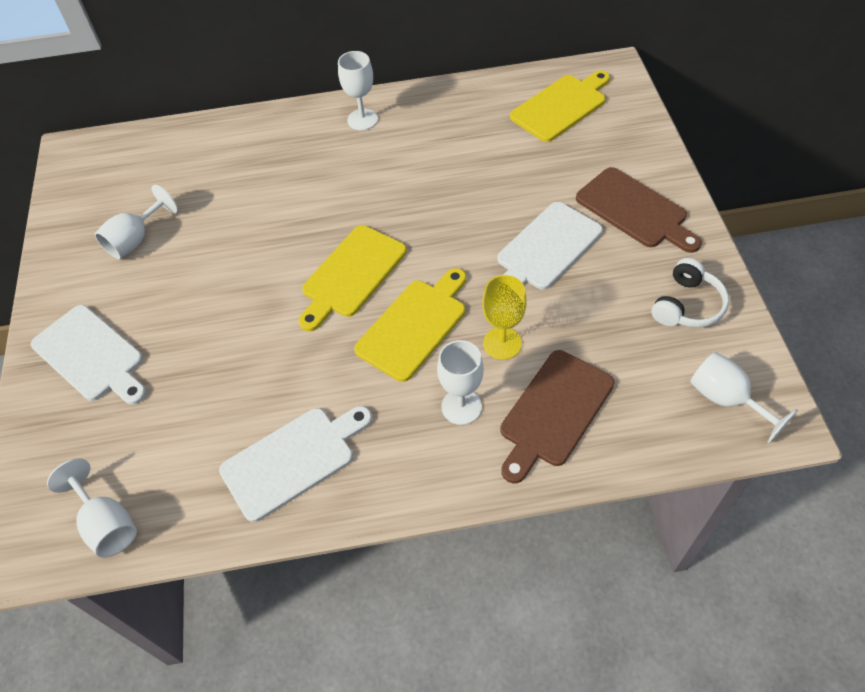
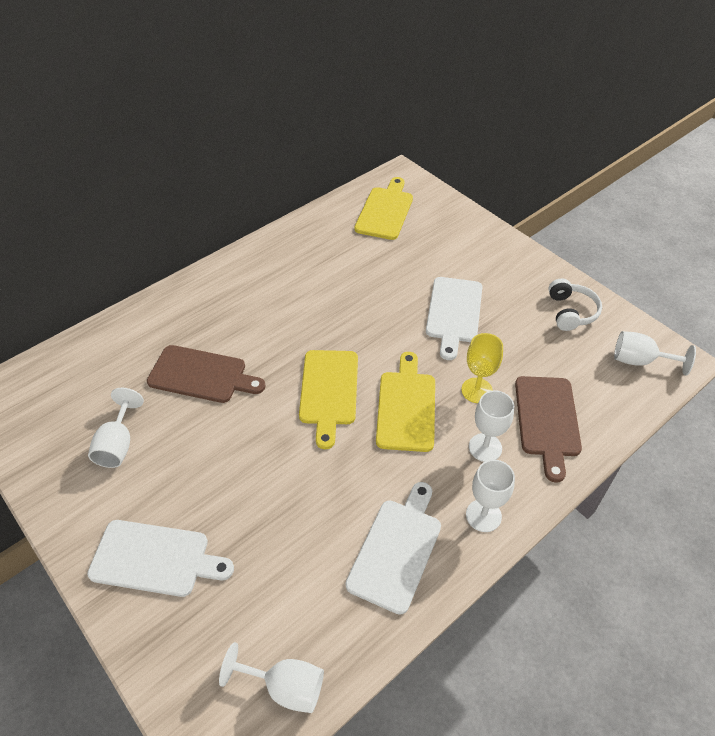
camera: 35 degrees left, 5 degrees down
white goblet [338,51,378,130] -> white goblet moved to [466,459,515,532]
brown cutting board [576,167,702,253] -> brown cutting board moved to [147,345,266,403]

